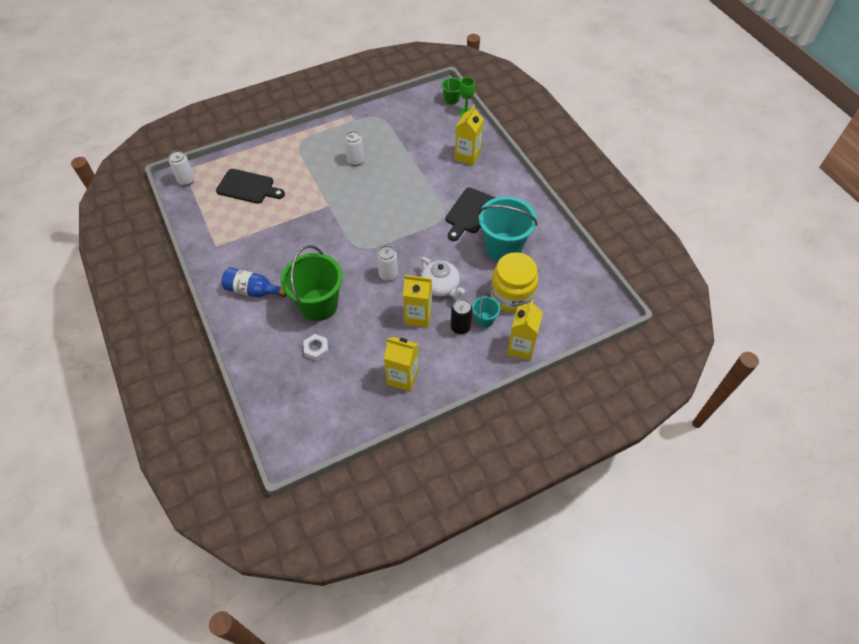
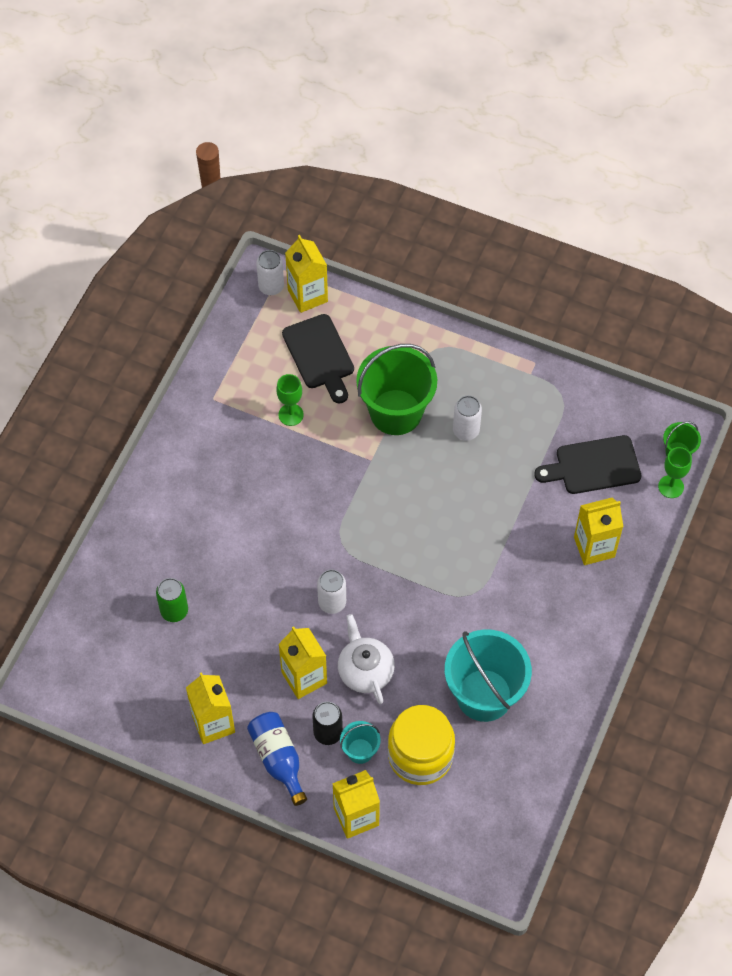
camera: 50 degrees right, 5 degrees up
blue bottle [221,267,287,297] -> blue bottle moved to [247,712,307,806]
green bucket [281,245,343,321] -> green bucket moved to [356,344,437,435]
white nut [303,334,329,361] -> green can [156,578,188,622]
white teapot [420,257,465,298] -> white teapot turned 150 degrees clockwise [338,614,395,704]
black cutting board [446,188,495,241] -> black cutting board moved to [534,435,641,494]
none -> green goblet [276,374,304,426]
none -> yellow carton [285,235,328,313]

